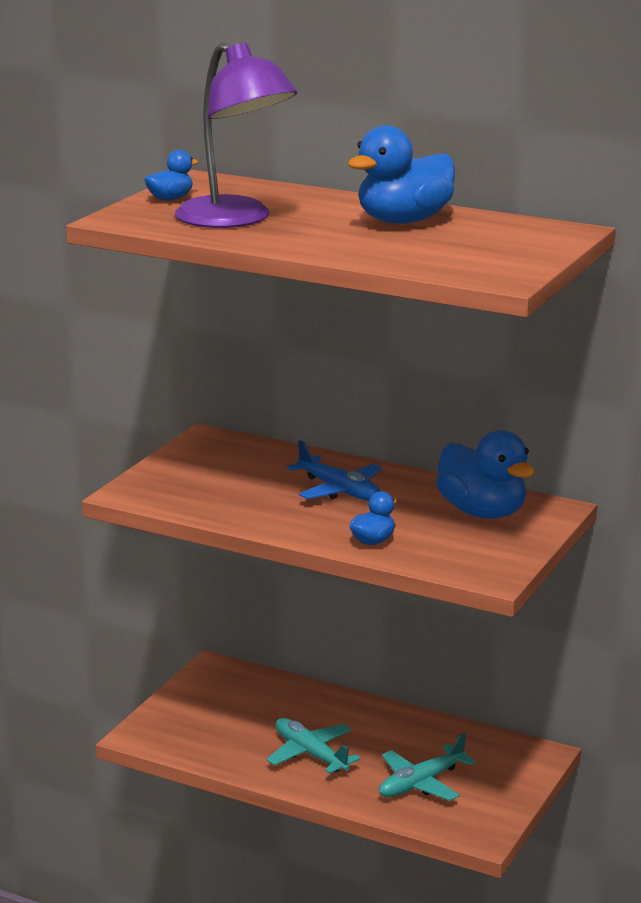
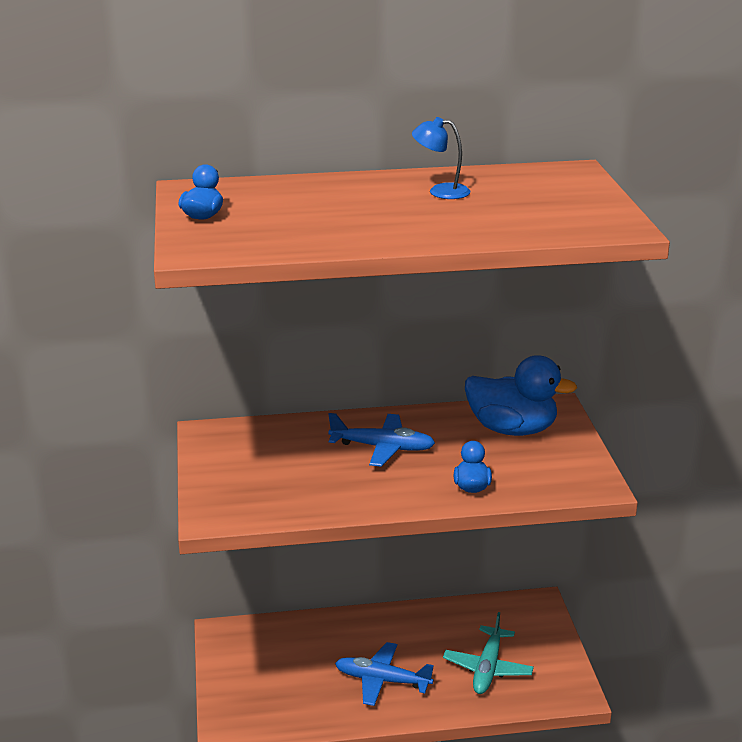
camera: 35 degrees left, 5 degrees up
purple lamp [175,42,297,228] -> none
turquoise plane [266,718,361,774] -> blue plane [335,642,434,706]
blue duck [348,125,455,224] -> blue lamp [412,117,470,199]

